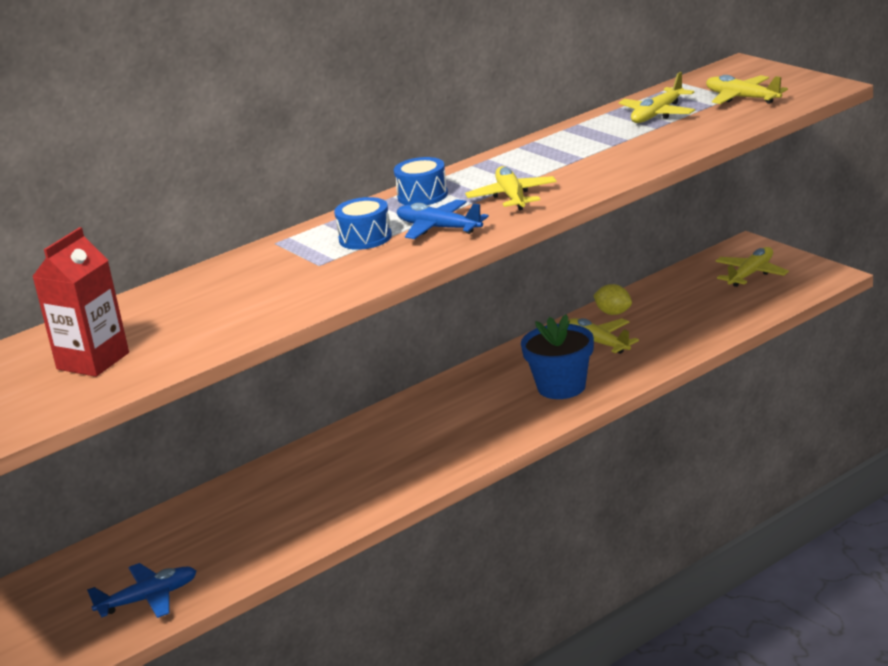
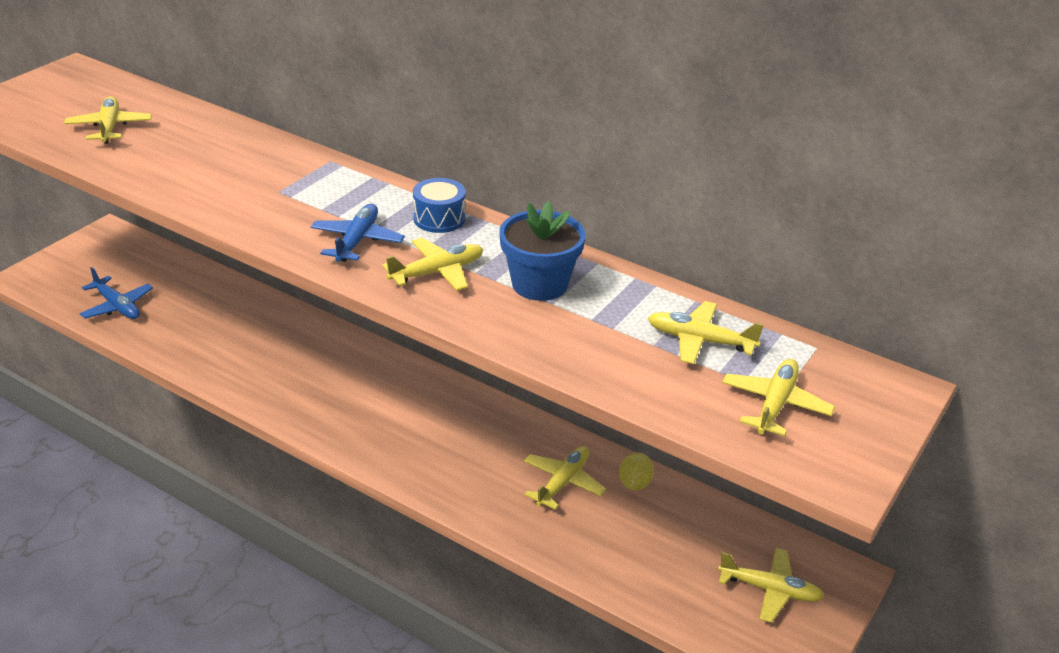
camera: 65 degrees right, 10 degrees up
red carton [32,227,129,377] -> yellow plane [64,96,152,144]
blue drum [334,197,392,250] -> none
blue flower pot [521,314,594,399] -> blue flower pot moved to [499,201,585,301]

